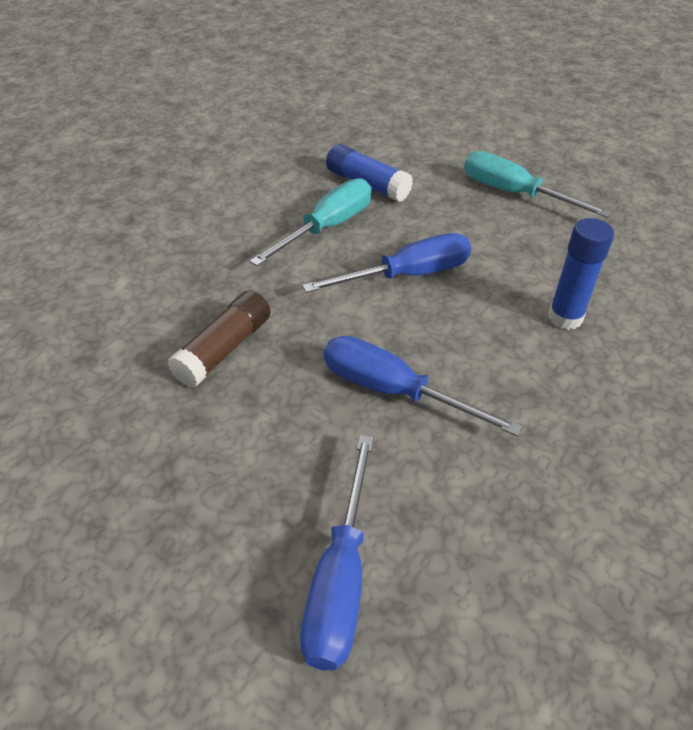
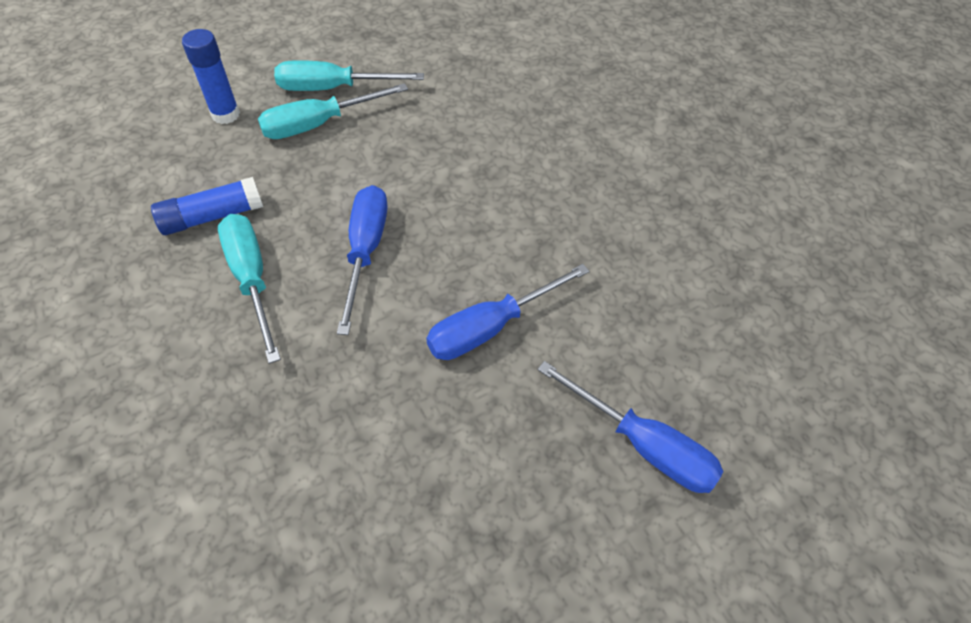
camera: 65 degrees left, 10 degrees up
brown glue stick [167,290,271,388] -> none
blue glue stick [548,218,614,330] -> blue glue stick moved to [182,29,240,124]
none -> turquoise screwdriver [274,60,424,91]

